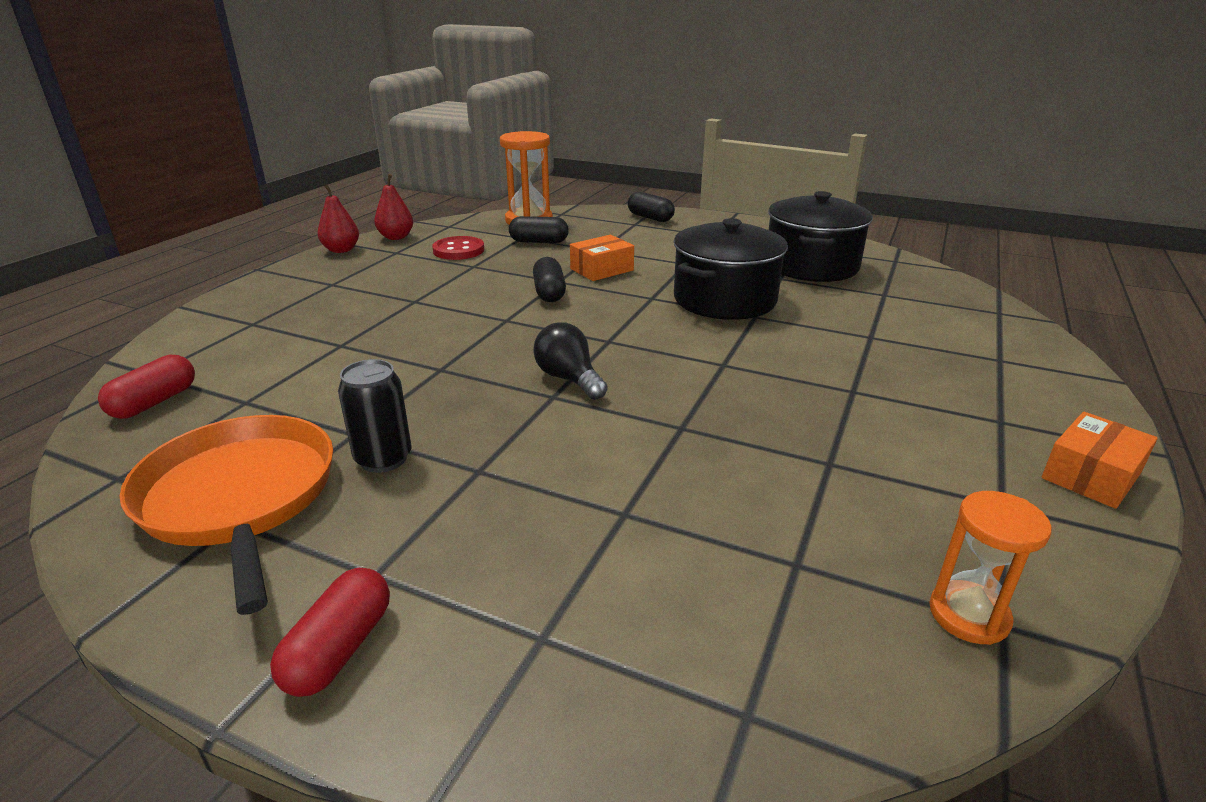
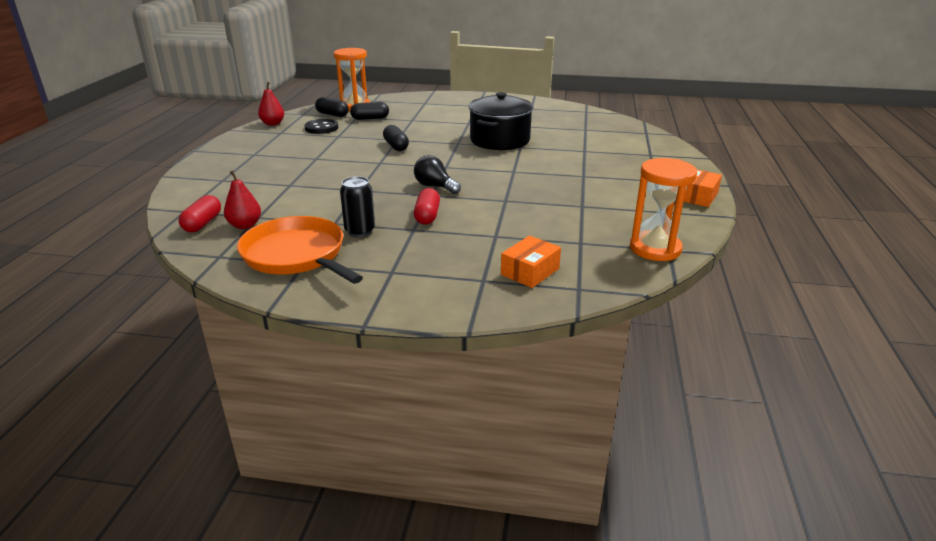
camera: 15 degrees left, 0 degrees up
red capsule [270,568,390,697] -> red capsule moved to [414,188,440,225]
red pear [318,184,359,253] -> red pear moved to [224,170,261,229]
red button [432,236,484,260] -> black button [304,119,338,134]
orange box [570,235,634,281] -> orange box moved to [501,236,561,288]
black capsule [628,192,675,222] -> black capsule moved to [315,97,349,117]
black pot [768,191,873,282] -> none
orange hourglass [929,491,1052,645] -> orange hourglass [630,158,697,261], size x1.57

